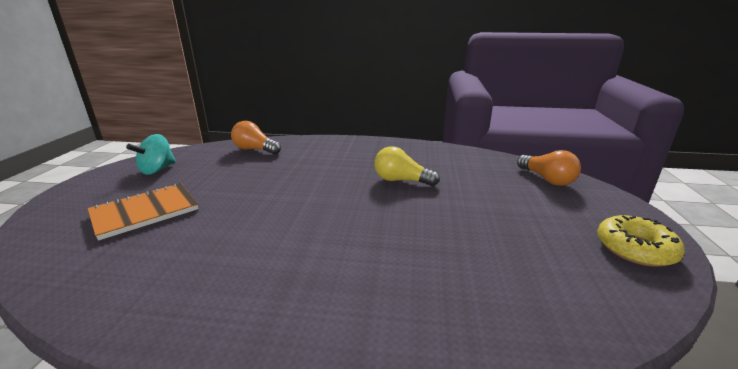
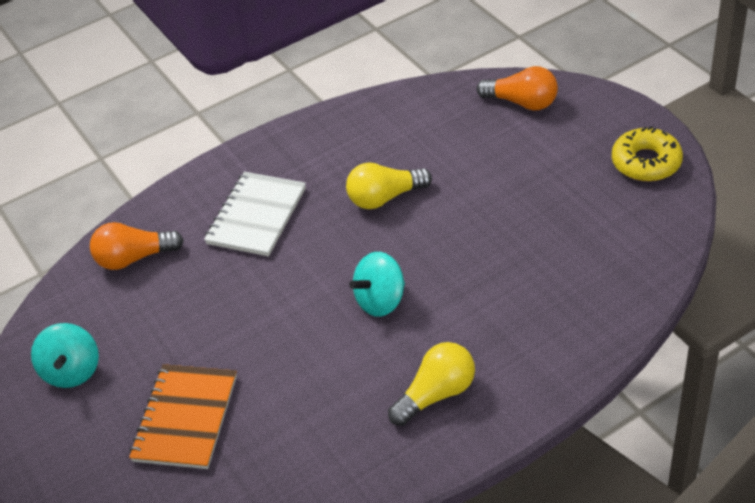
camera: 35 degrees left, 20 degrees up
none -> white notebook [204,172,306,257]
none -> turquoise spinning top [349,252,405,317]
none -> yellow light bulb [388,342,475,426]

